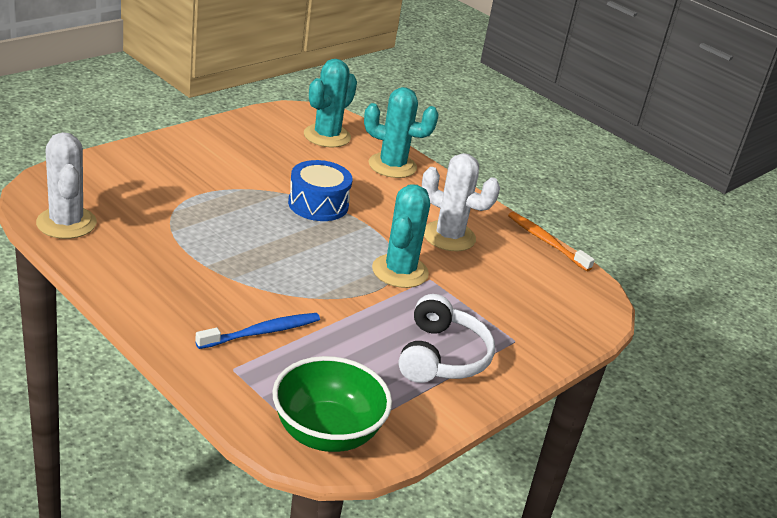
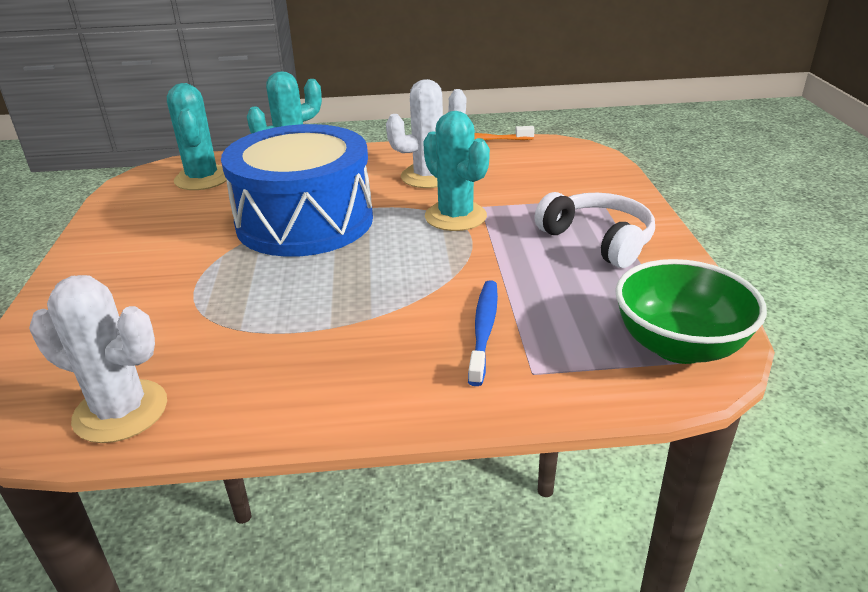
camera: 45 degrees left, 0 degrees up
blue drum [288,160,353,221] -> blue drum [221,124,373,257], size x1.92

